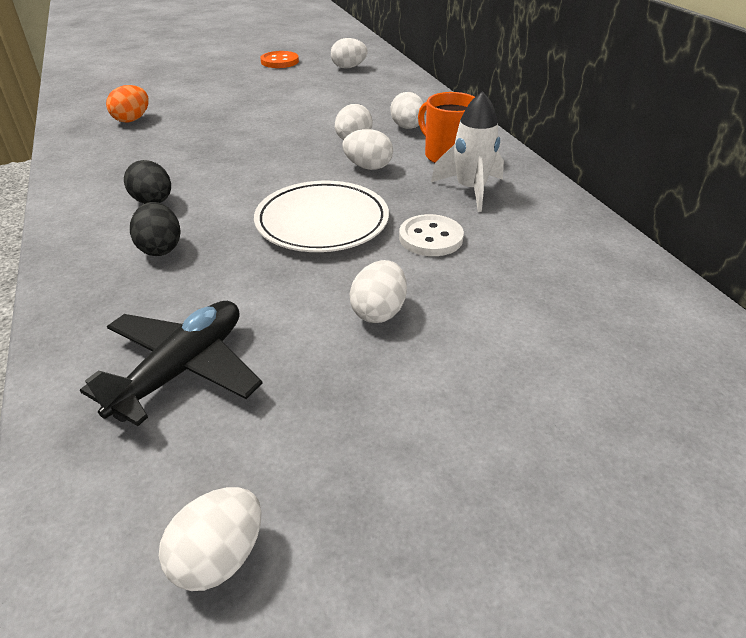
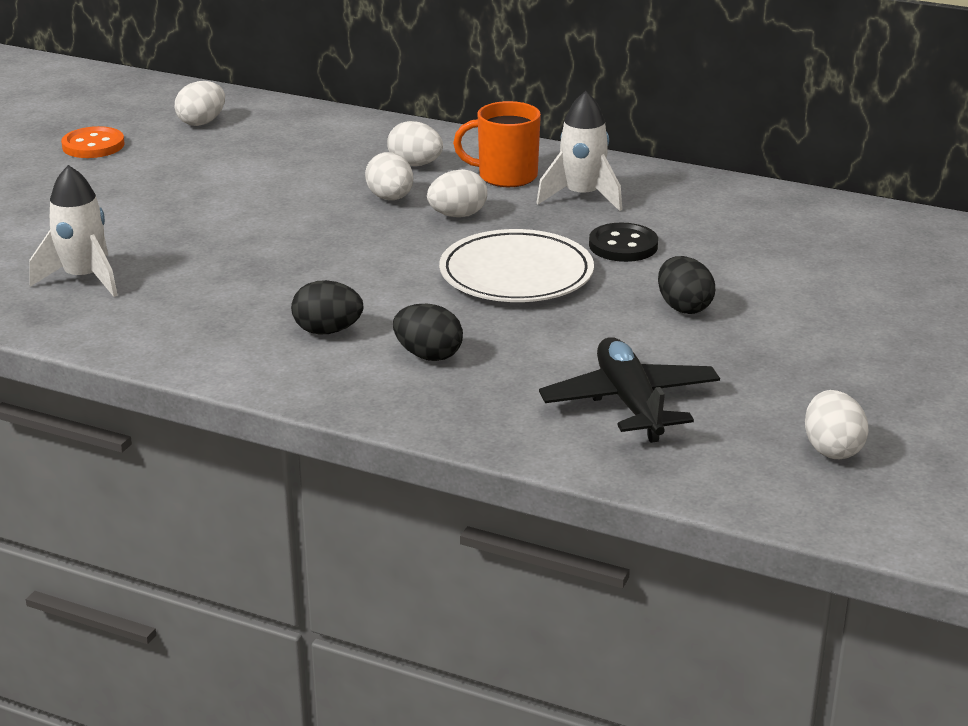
camera: 45 degrees left, 10 degrees down
orange egg [106,85,149,123] -> white rocket [29,165,118,297]
white egg [350,260,407,323] -> black egg [658,256,715,314]
white button [399,214,464,256] -> black button [589,223,658,262]

